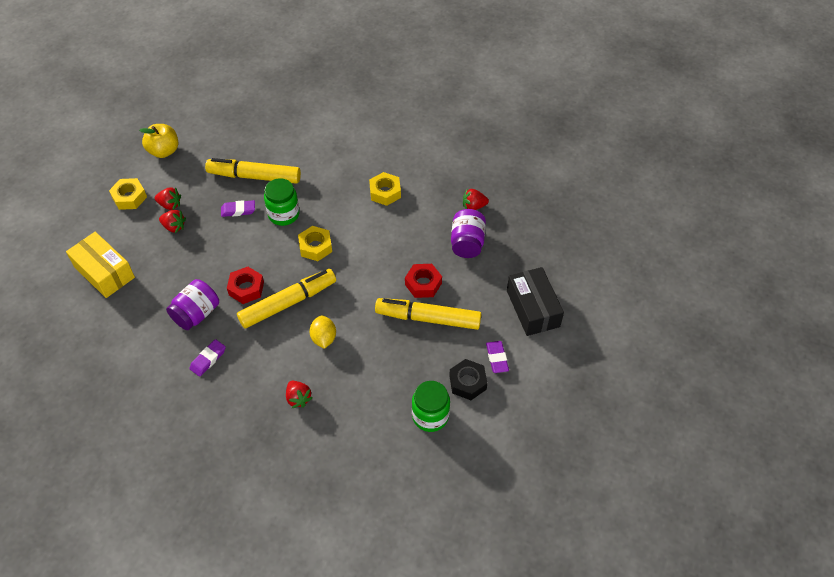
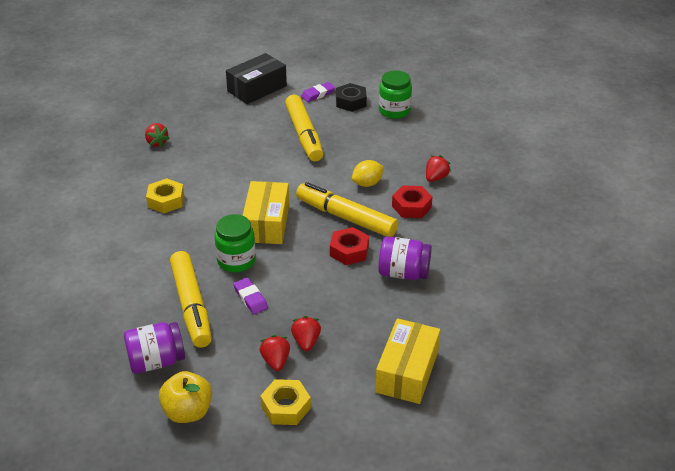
camera: 115 degrees left, 15 degrees down
purple eraser [189,339,226,377] -> none
yellow nut [298,226,332,261] -> yellow box [242,181,289,244]
red nut [405,264,442,298] -> red nut moved to [392,185,432,218]
purple jar [451,209,486,258] -> purple jar moved to [124,322,185,373]

